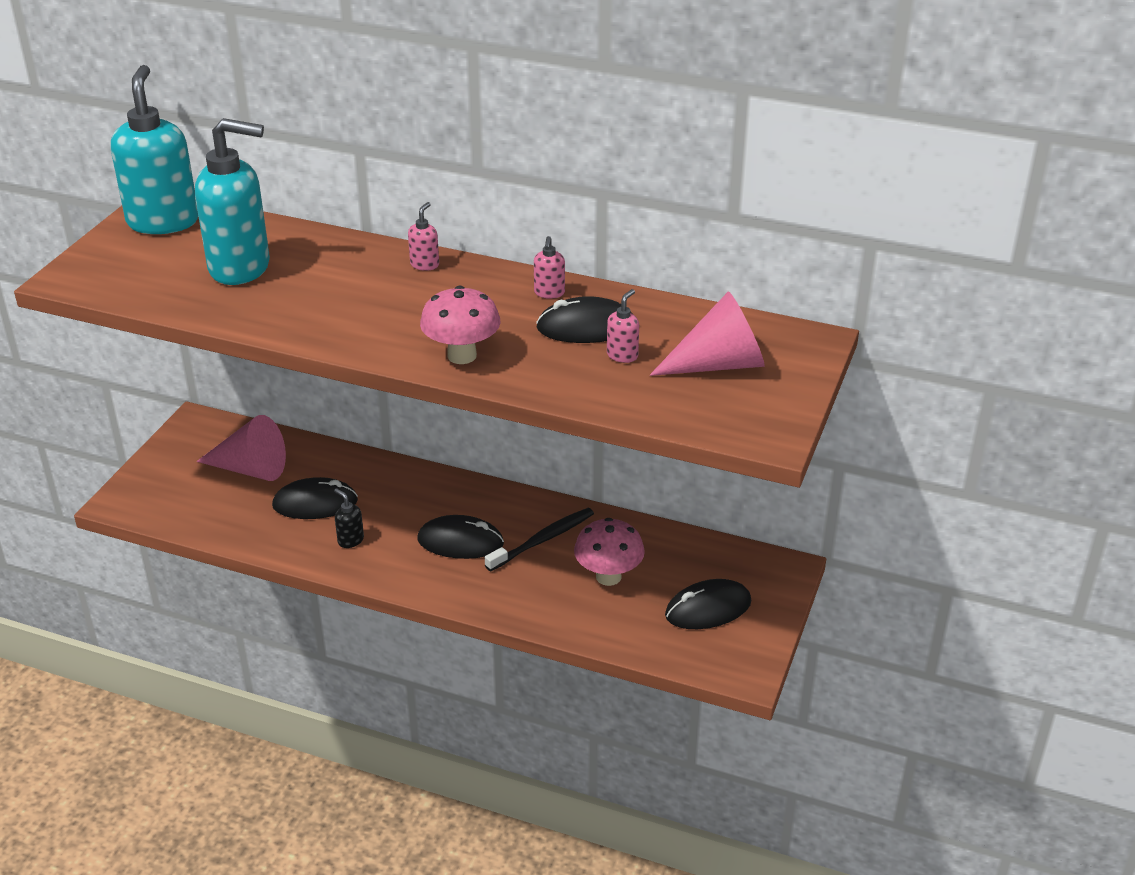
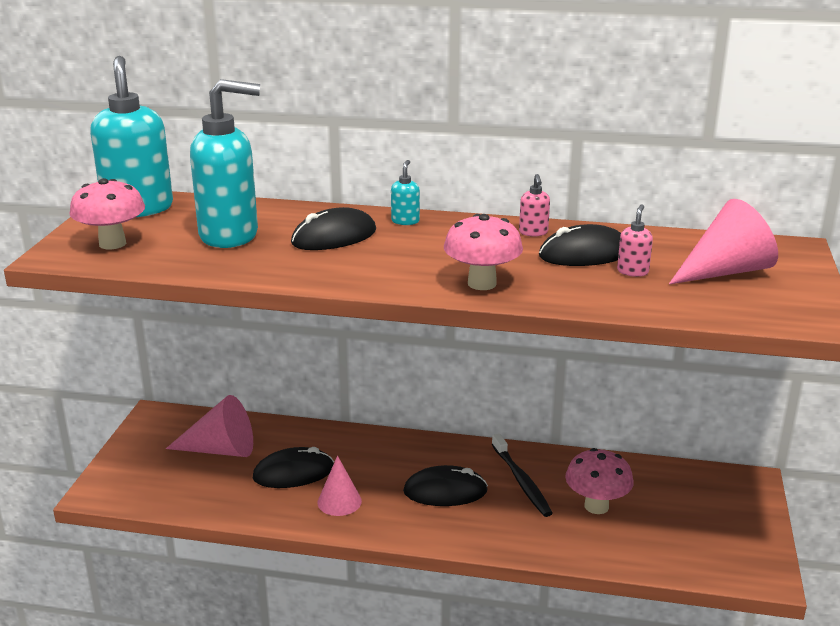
camera: 10 degrees left, 10 degrees down
black soap dispenser [334,488,364,548] -> pink cone [317,456,362,516]
pink soap dispenser [408,202,439,271] -> turquoise soap dispenser [391,160,420,225]
black toothbrush [485,508,594,571] -> black toothbrush turned 120 degrees clockwise [492,433,553,517]
black mouse [665,579,751,629] -> black mouse moved to [291,207,376,250]
none -> pink mushroom [69,178,145,249]

